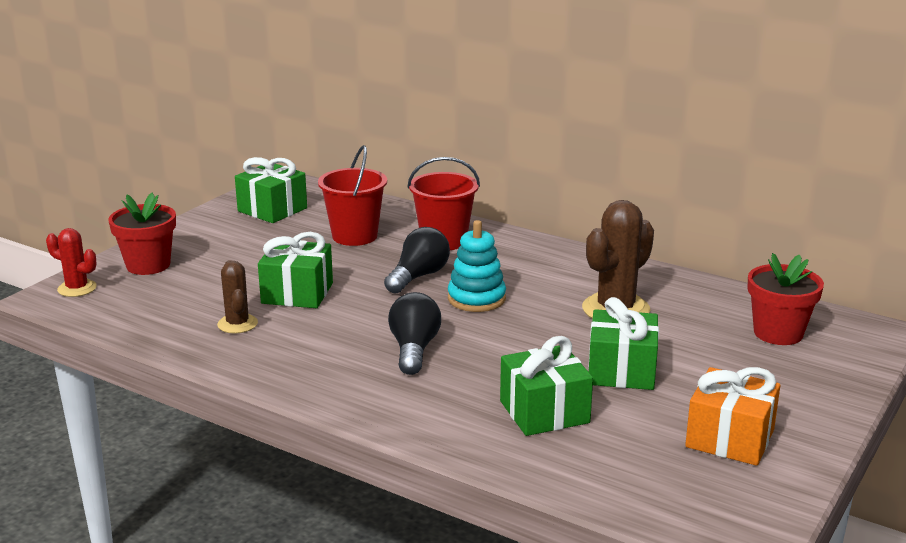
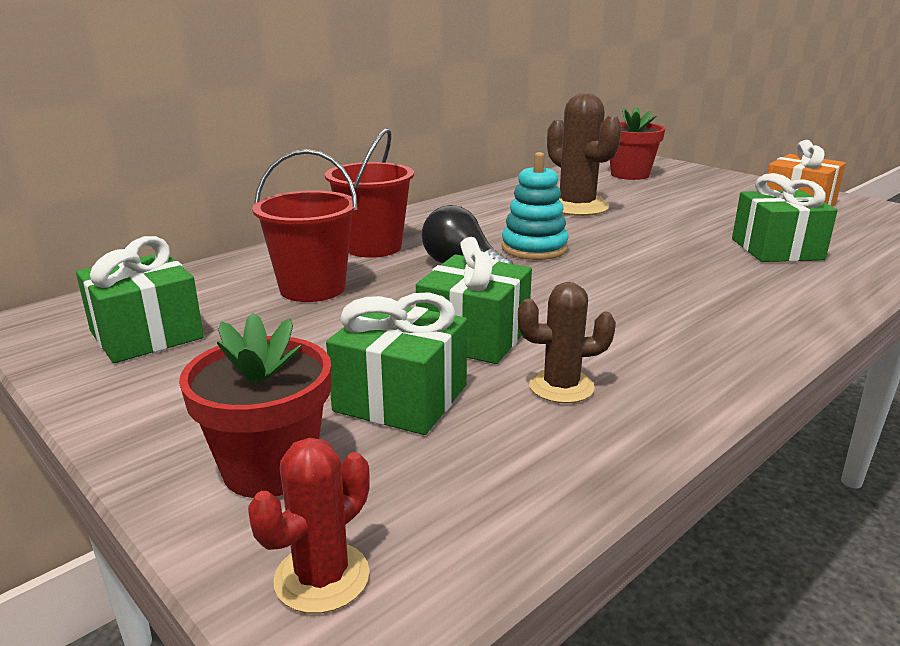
camera: 75 degrees left, 0 degrees up
black light bulb [388,292,441,375] -> none
green gift [588,297,659,390] -> green gift moved to [326,292,467,435]

